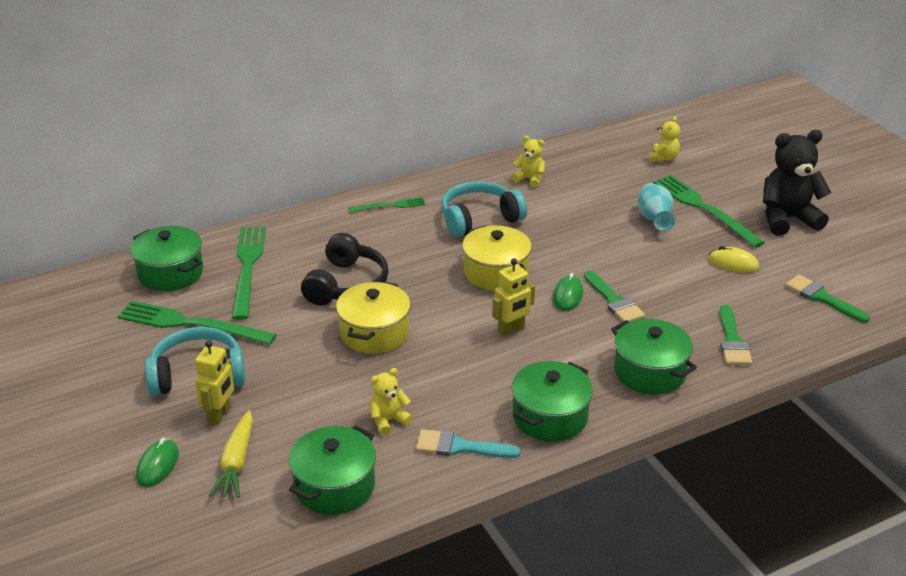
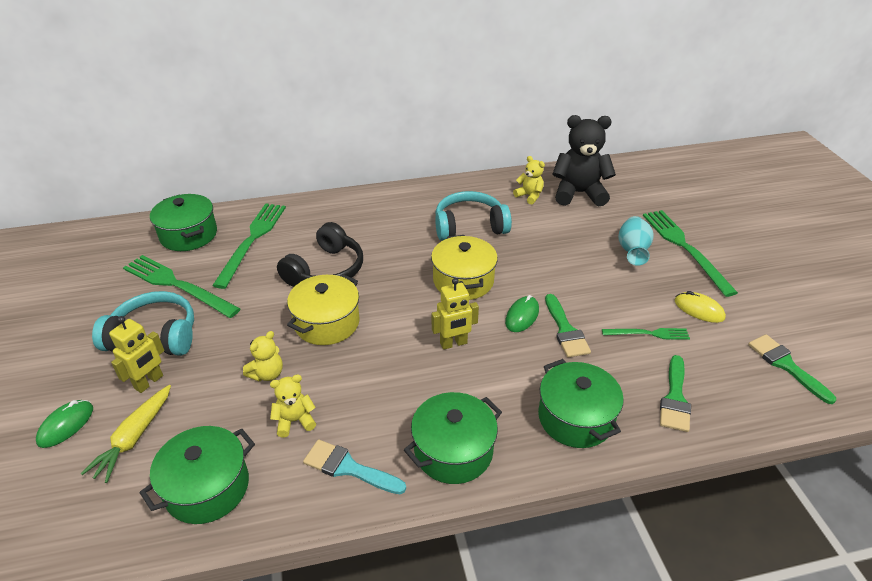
camera: 15 degrees right, 5 degrees up
green fork [348,197,425,212] -> green fork moved to [602,328,690,340]
yellow teddy bear [649,116,680,162] -> yellow teddy bear moved to [243,331,283,381]
black teddy bear [763,130,832,236] -> black teddy bear moved to [553,115,616,207]

